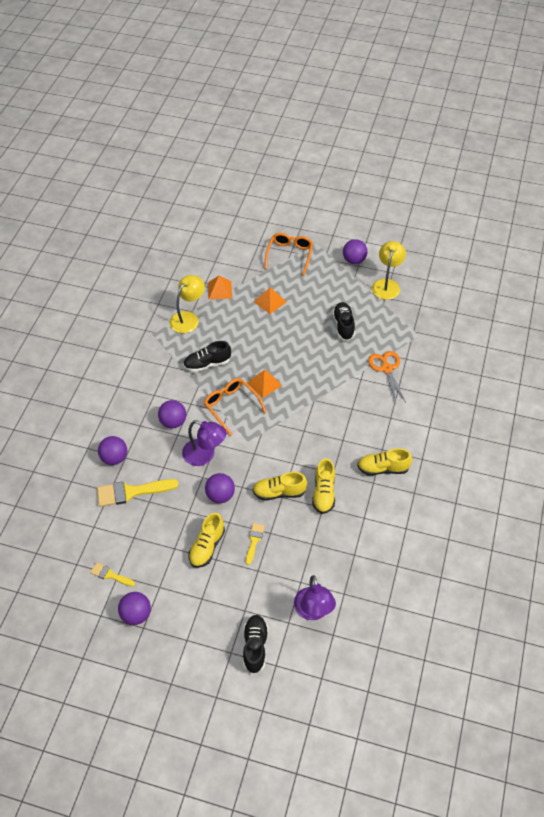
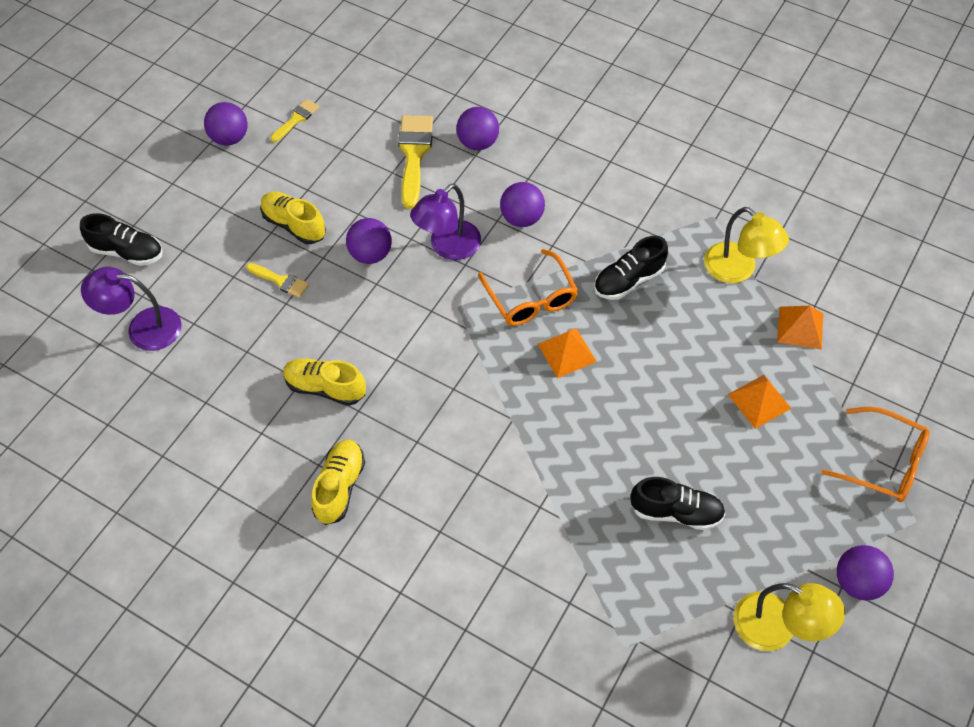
camera: 105 degrees right, 5 degrees up
black shoe [183,341,231,372] -> black shoe turned 120 degrees counterclockwise [594,236,668,300]
orange glasses [204,378,267,436] -> orange glasses turned 90 degrees clockwise [478,249,578,326]
yellow shoe [253,472,307,501] -> none
orange scissors [368,351,406,402] -> none

